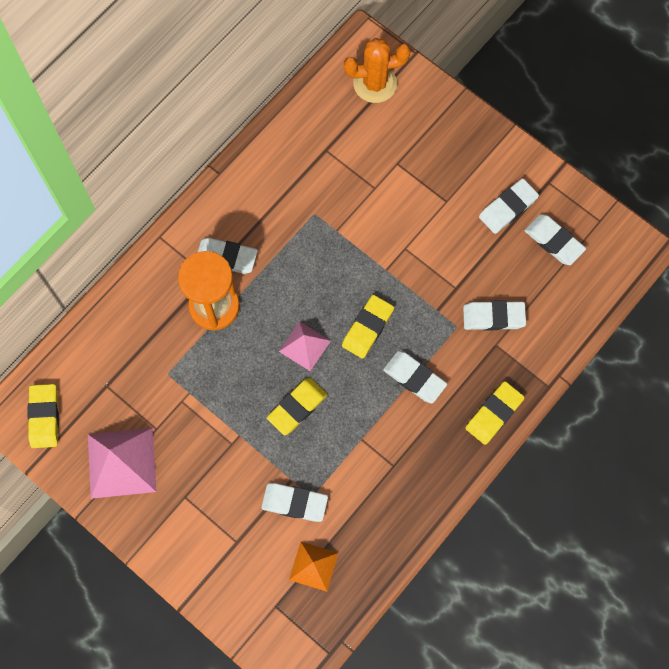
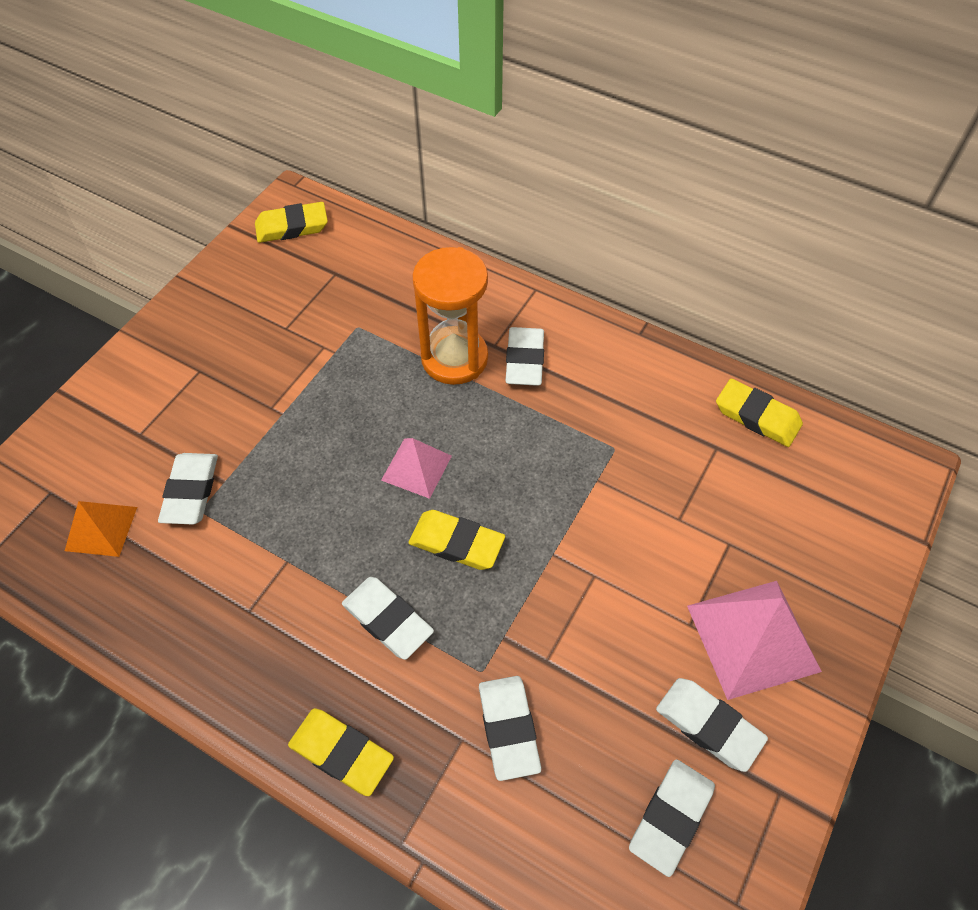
camera: 80 degrees right, 15 degrees down
pink pyramid [88,428,157,499] -> pink pyramid moved to [687,581,822,700]
yellow eraser [267,378,328,435] -> yellow eraser moved to [716,379,803,447]
orange cactus [344,38,411,103] -> none
white eraser [383,351,447,404] -> white eraser turned 75 degrees counterclockwise [342,577,434,660]

